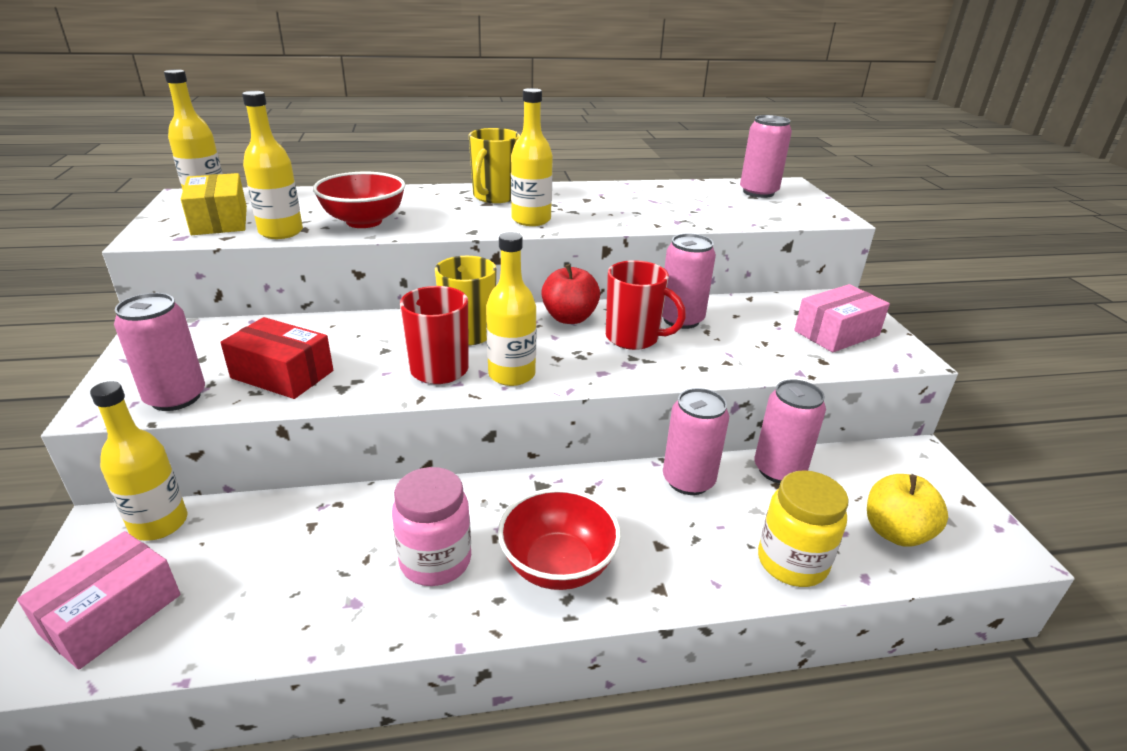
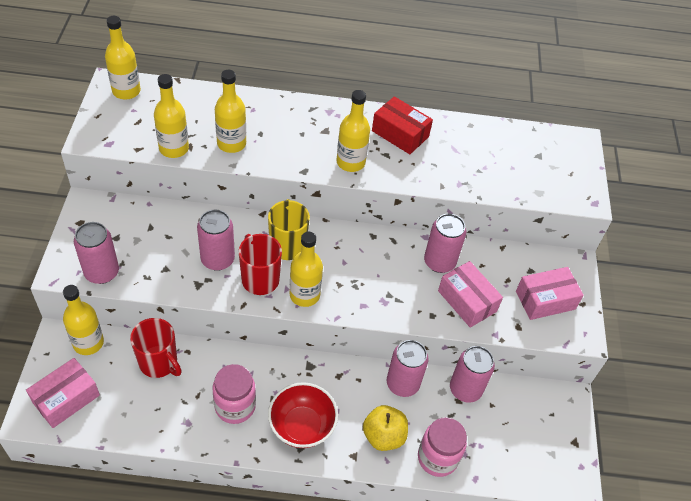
camera: 10 degrees right, 20 degrees up
yellow box [181,173,247,235] -> none
red box [220,317,333,399] -> red box moved to [372,96,433,154]
red bowl [313,172,405,228] -> yellow bottle [215,70,246,153]
yellow mug [469,128,520,203] -> none
red apple [541,264,600,324] -> none
red mug [606,260,686,350] -> red mug moved to [130,318,182,378]
pink can [740,115,792,198] -> pink can moved to [197,210,235,271]
yellow jar [758,470,848,587] -> pink jar [418,417,467,477]
yellow apple [867,474,948,547] -> yellow apple moved to [363,405,408,451]
none -> pink box [438,261,503,328]

